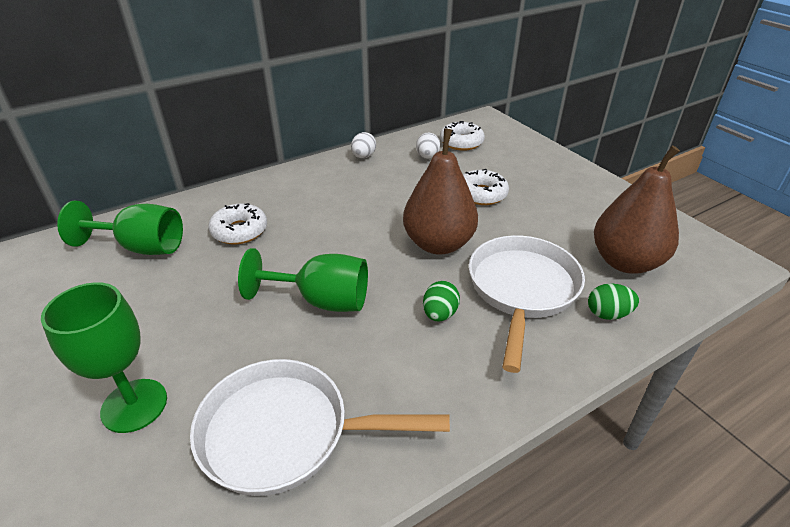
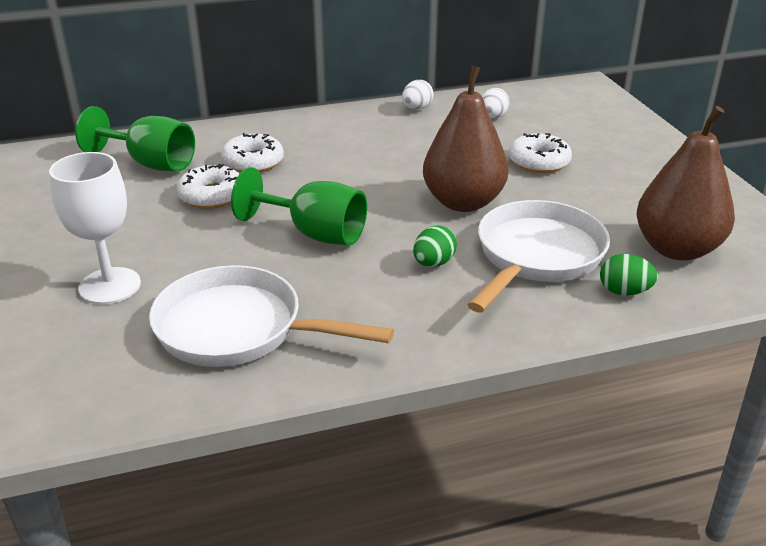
camera: 15 degrees right, 5 degrees down
green goblet [41,282,167,433] -> white goblet [49,152,141,304]
white donut [440,121,485,151] -> white donut moved to [176,164,239,209]

